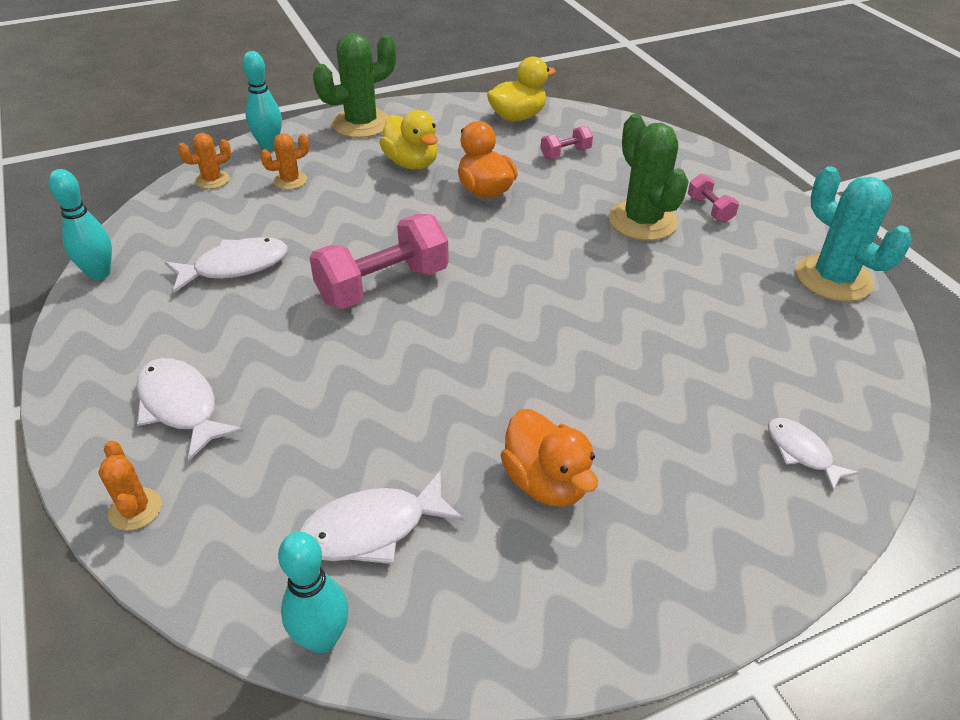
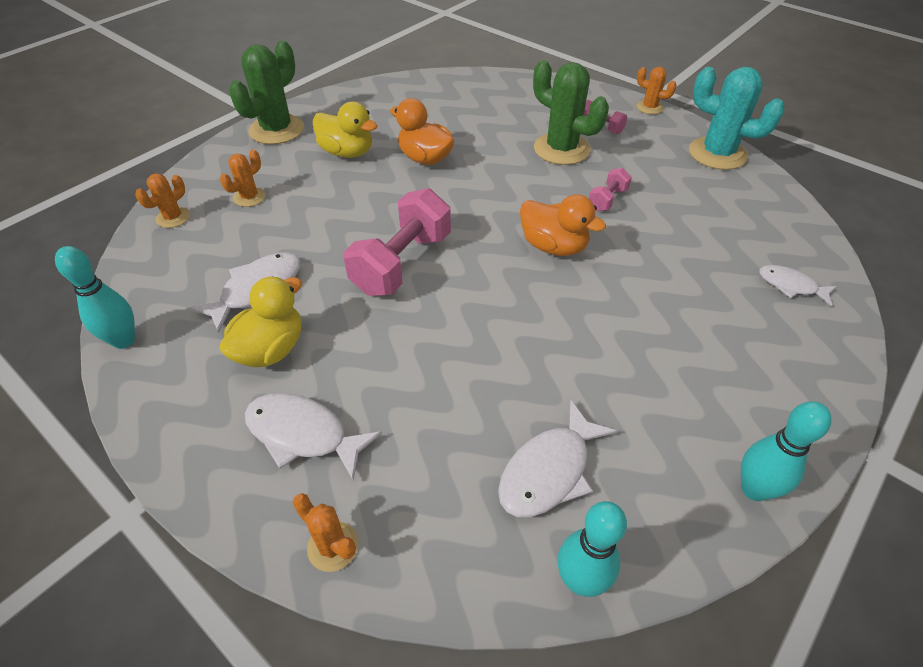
camera: 25 degrees left, 5 degrees up
turquoise bowling pin [242,51,282,150] -> turquoise bowling pin moved to [741,401,832,501]
yellow duck [487,57,556,121] -> yellow duck moved to [219,276,302,367]
orange duck [501,409,598,507] -> orange duck moved to [520,194,606,256]
pink dumbbell [540,126,593,159] -> pink dumbbell moved to [589,168,632,211]
none -> orange cactus [637,67,677,114]

